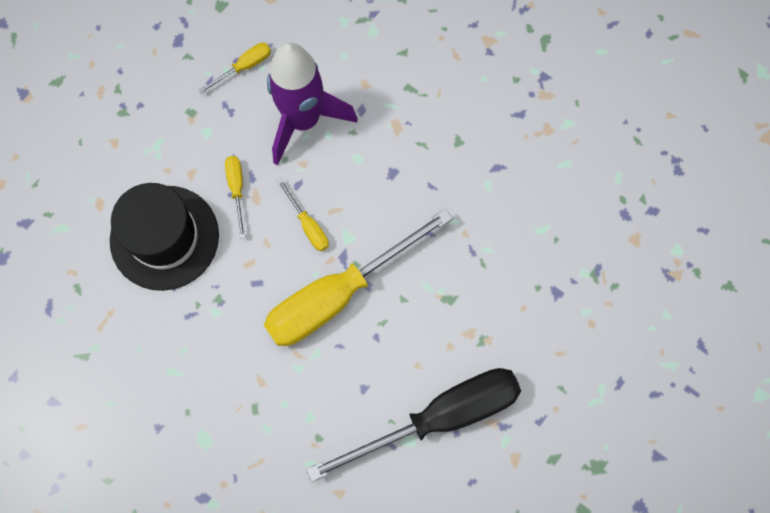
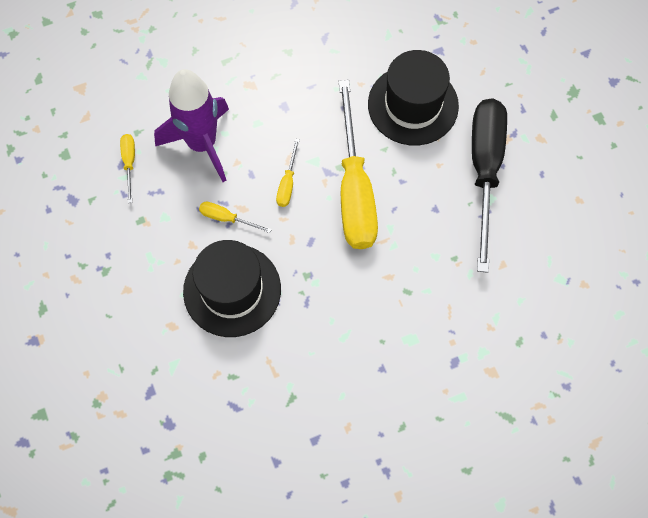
camera: 60 degrees left, 5 degrees down
yellow screwdriver [277,179,329,251] -> yellow screwdriver turned 105 degrees clockwise [276,139,300,207]
none -> black hat [368,50,459,146]

